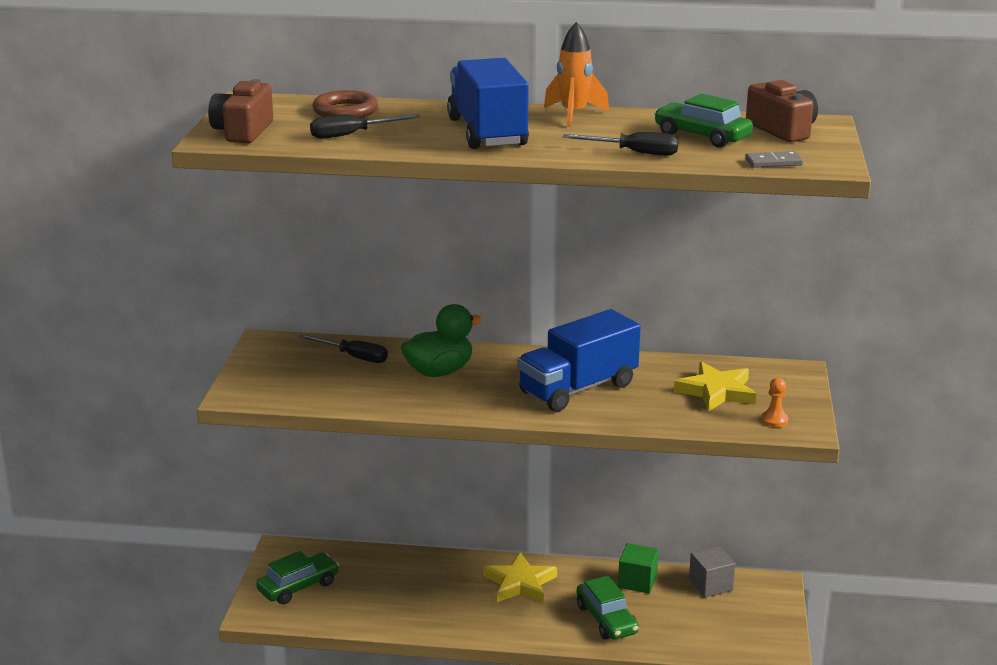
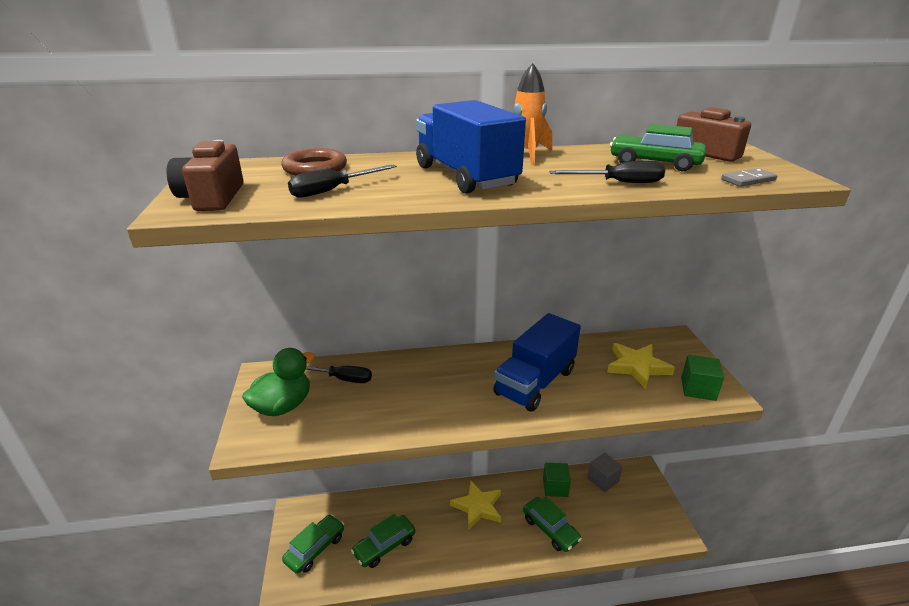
camera: 15 degrees left, 5 degrees up
green duck [401,304,482,377] -> green duck moved to [242,348,315,416]
orange pawn [761,378,788,427] -> green cube [681,355,724,401]
none -> green car [351,514,415,568]

